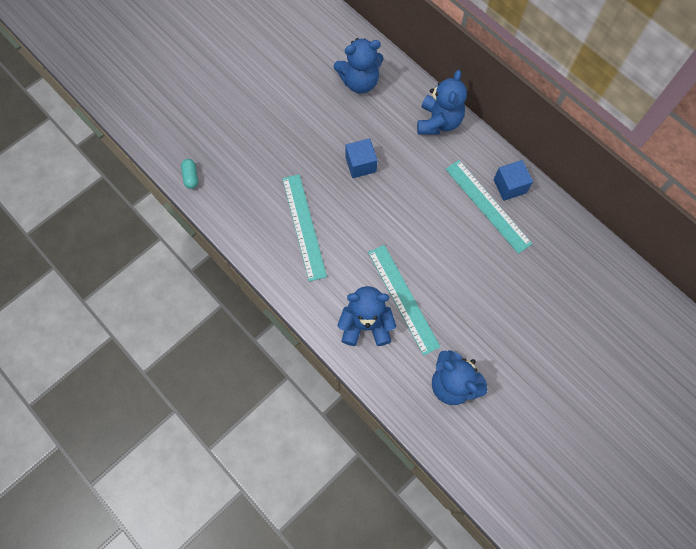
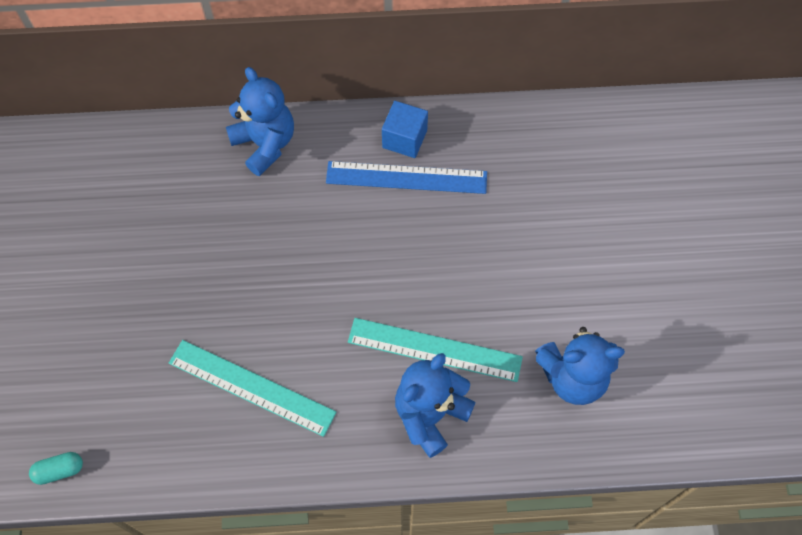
camera: 50 degrees left, 5 degrees down
turquoise capsule [181,159,198,189] -> turquoise capsule turned 45 degrees counterclockwise [29,452,83,485]
blue teddy bear [334,38,383,94] -> none
blue cube [345,138,378,178] -> none
turquoise ruler [446,160,532,254] -> blue ruler [326,161,487,194]

